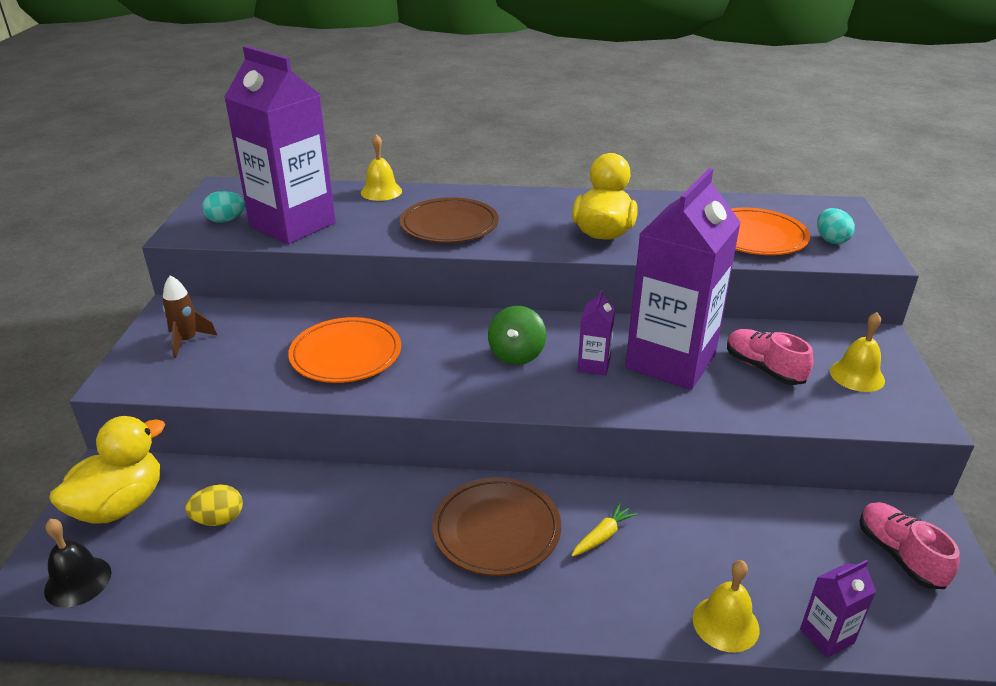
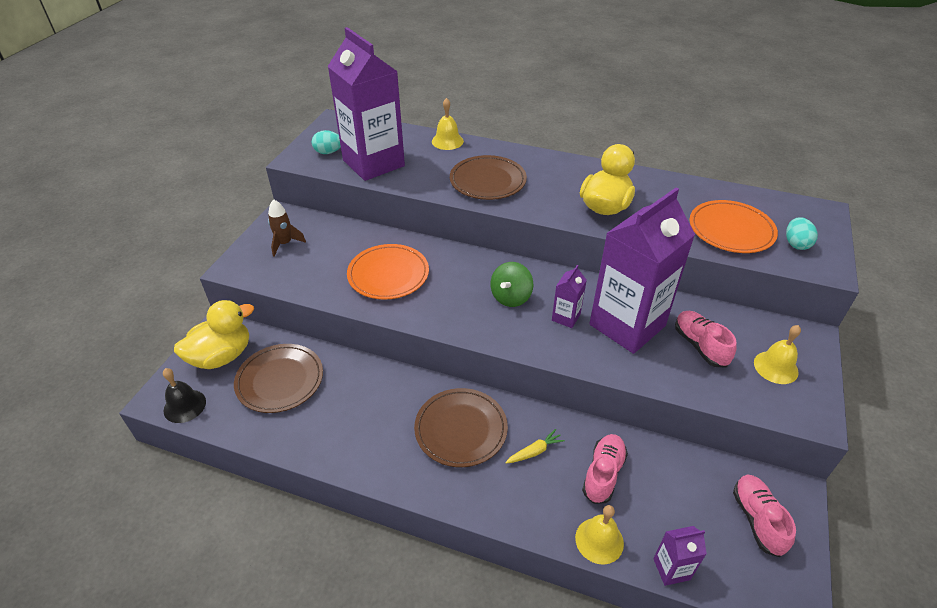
camera: 15 degrees right, 10 degrees up
yellow egg [185,484,243,526] -> brown plate [234,344,323,413]
none -> pink shoe [582,434,628,504]

